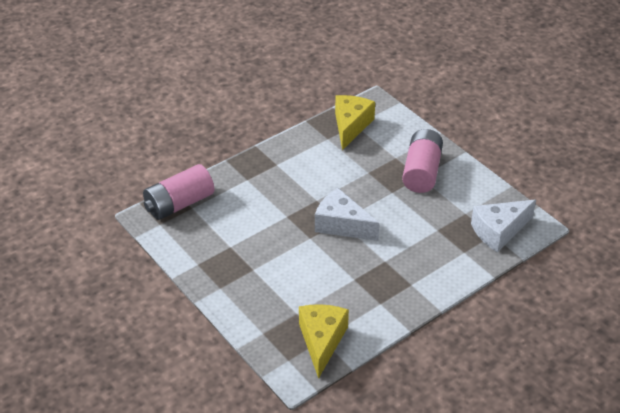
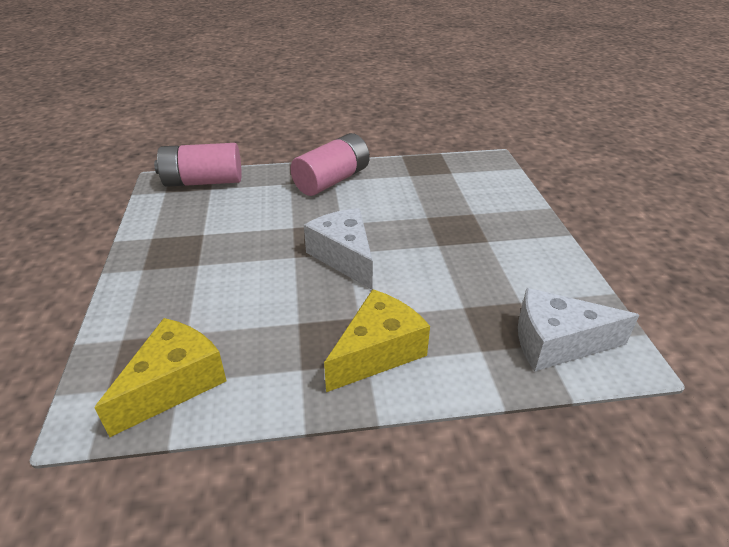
camera: 30 degrees right, 5 degrees down
yellow cheese [335,95,375,150] -> yellow cheese moved to [324,289,430,392]
pink battery [402,129,443,193] -> pink battery moved to [290,133,370,196]

